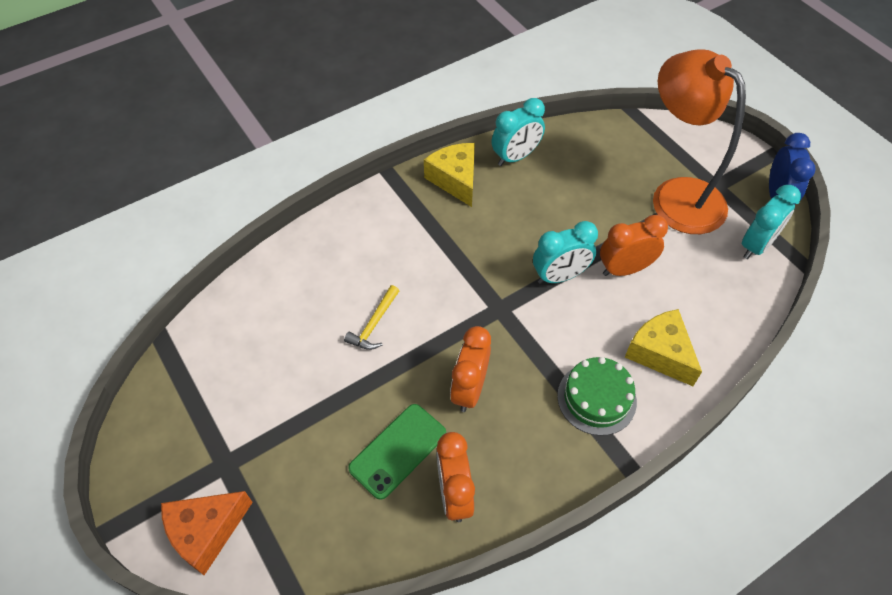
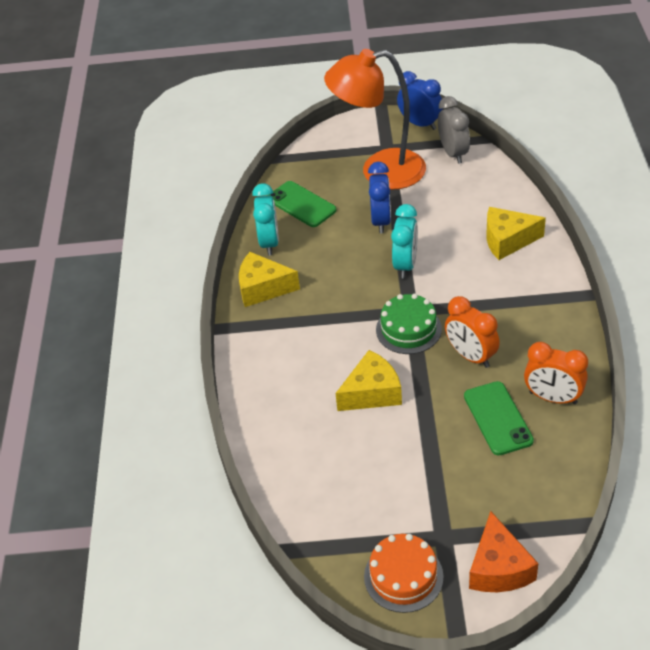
camera: 55 degrees left, 10 degrees down
yellow hammer [344,285,399,350] -> yellow cheese [336,350,402,411]
green cake [557,357,637,436] -> green cake moved to [376,294,442,354]
orange clock [600,215,668,276] -> none
turquoise clock [742,185,801,259] -> grey clock [438,96,470,164]
none -> green phone [269,181,336,227]
none -> orange cake [364,534,444,613]
none -> blue clock [368,162,391,233]

